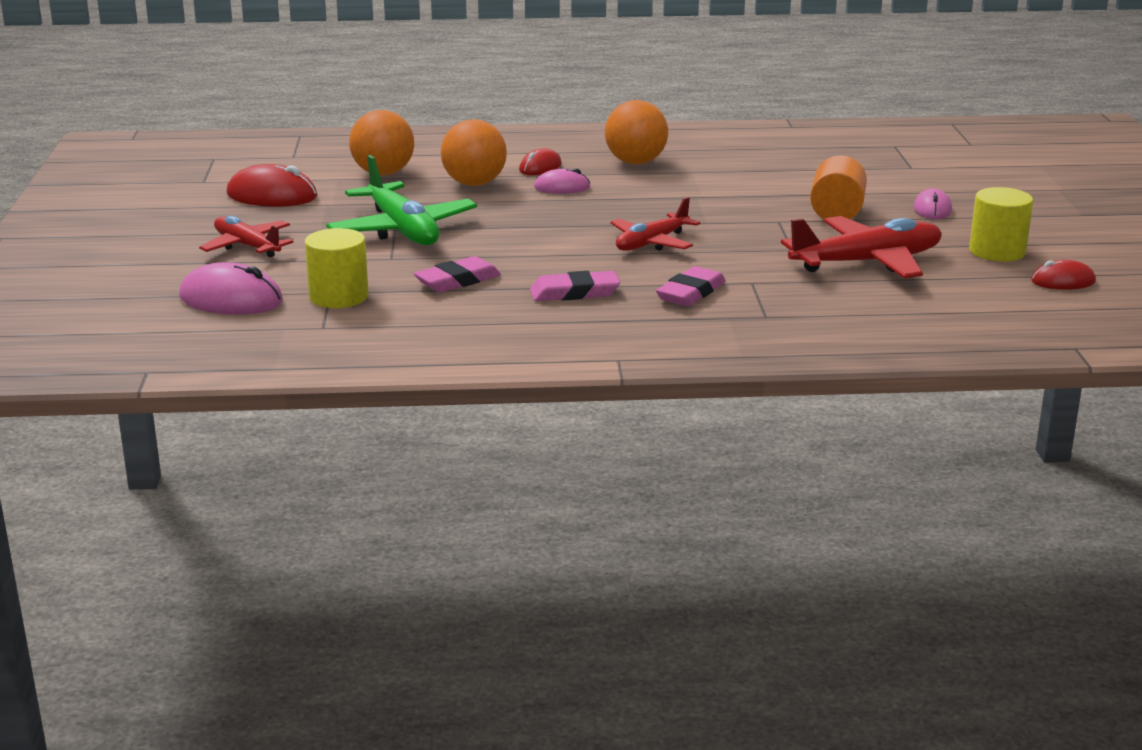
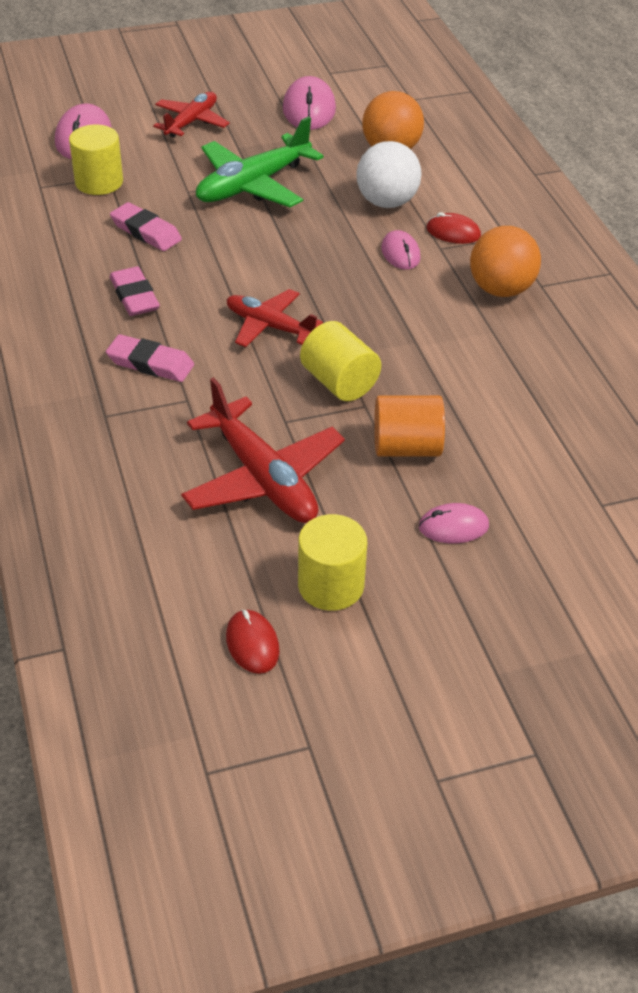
camera: 75 degrees right, 20 degrees up
red mouse [227,164,317,206] -> pink mouse [283,76,336,130]
orange ball [441,119,507,186] -> white ball [356,141,422,208]
none -> yellow cylinder [300,321,381,401]

